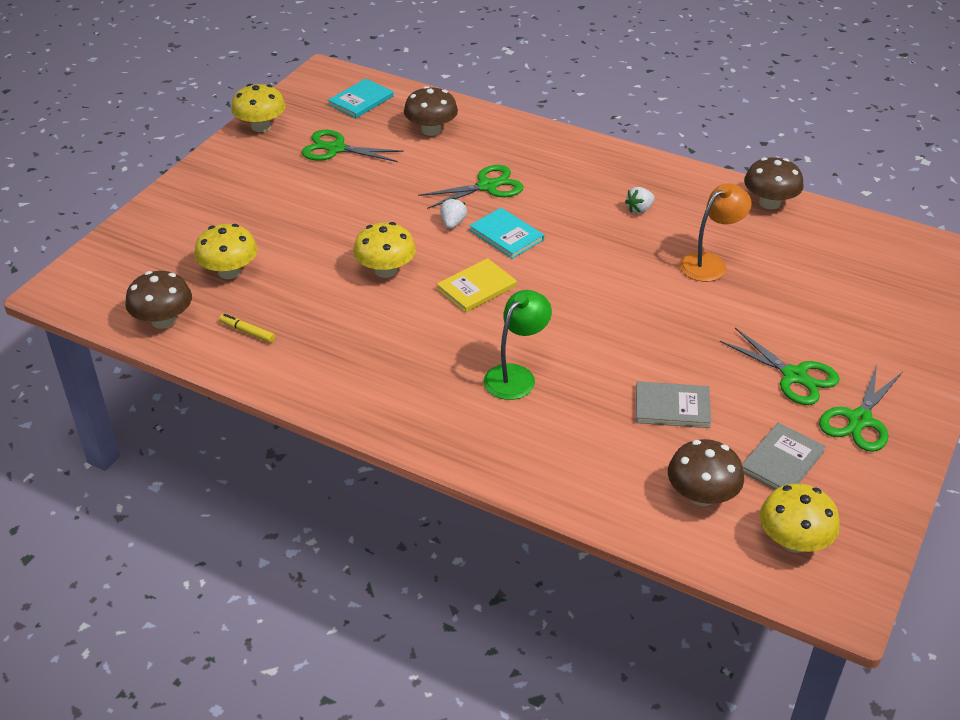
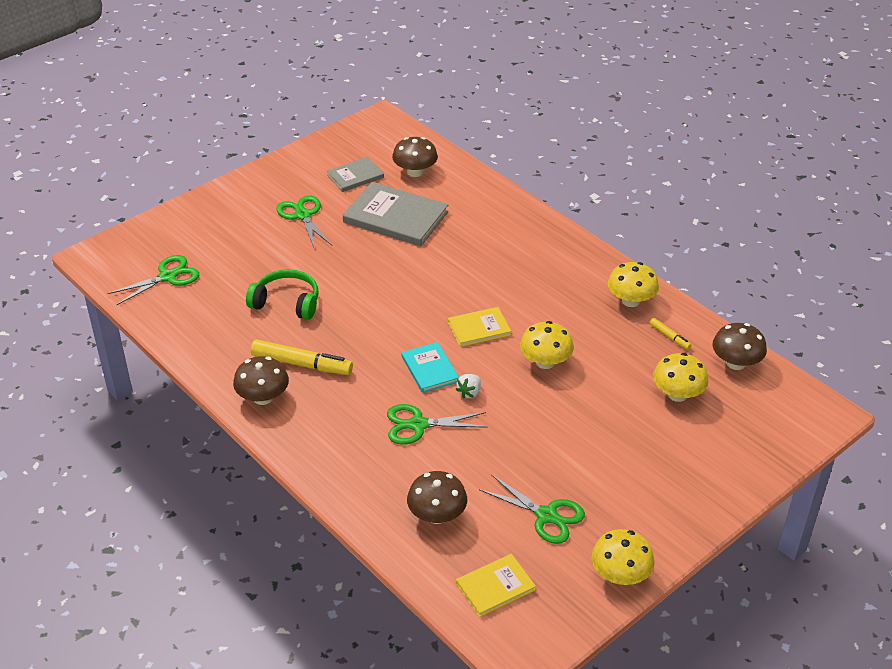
camera: 160 degrees left, 0 degrees up
turquoise book [328,79,394,118] -> yellow book [456,554,536,617]
green lamp [484,290,552,400] -> none
white strawberry [625,187,655,214] -> yellow marker [251,339,353,375]
grey book [636,381,711,428] -> grey book [343,182,448,246], size x1.77
orange lamp [679,183,752,282] -> green headphones [246,269,319,320]
brown mushroom [744,157,804,209] -> brown mushroom moved to [233,356,289,405]
yellow mushroom [760,483,840,553] -> yellow mushroom moved to [608,262,659,307]
green scissors [819,365,902,452] -> green scissors moved to [107,255,199,306]

